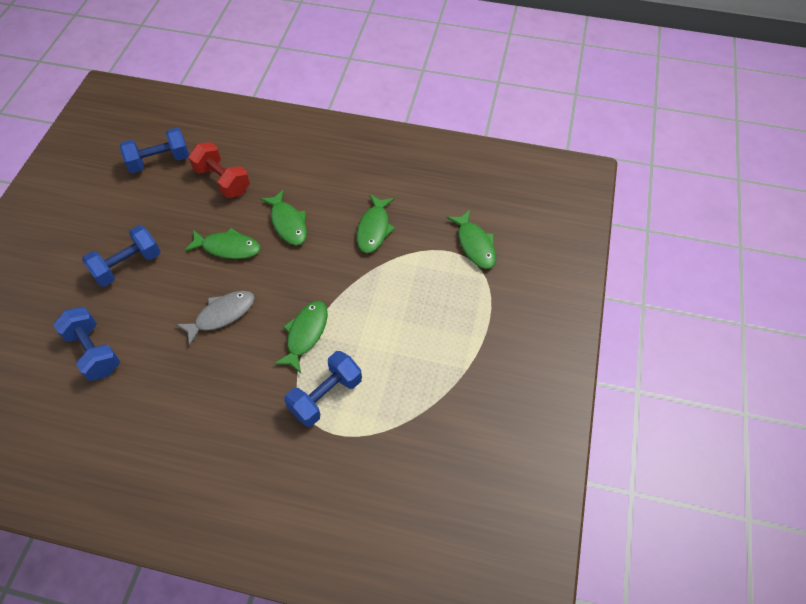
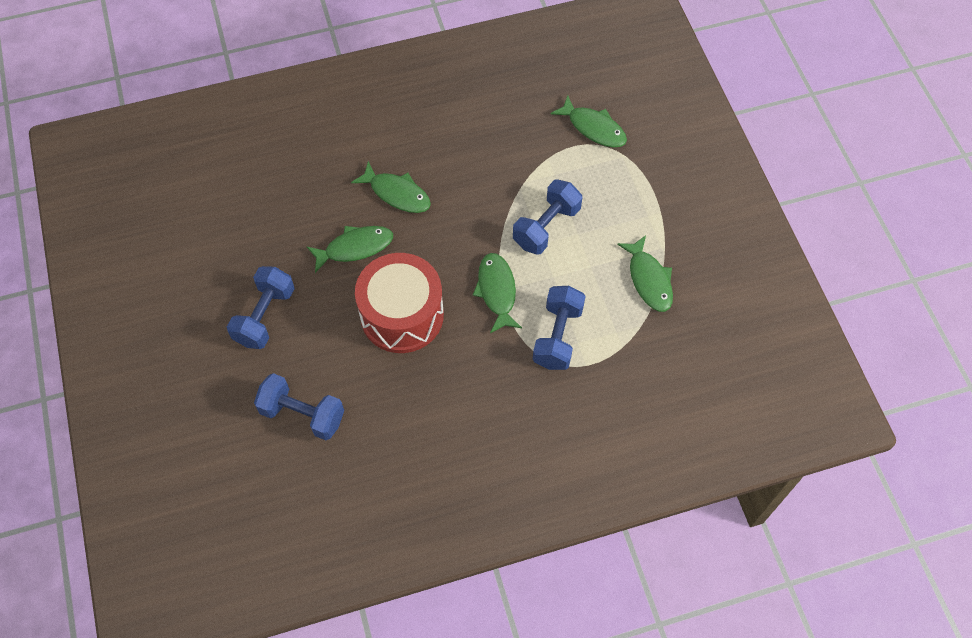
camera: 30 degrees left, 5 degrees up
blue dumbbell [120,127,189,173] -> blue dumbbell moved to [513,180,582,254]
grey fish [176,291,255,346] -> red drum [355,253,444,353]
red dumbbell [188,142,250,198] -> none
green fish [356,194,395,253] -> green fish moved to [617,235,673,312]

